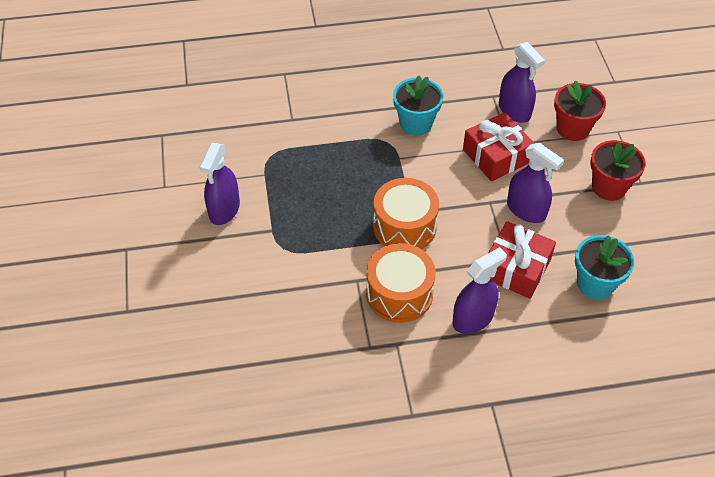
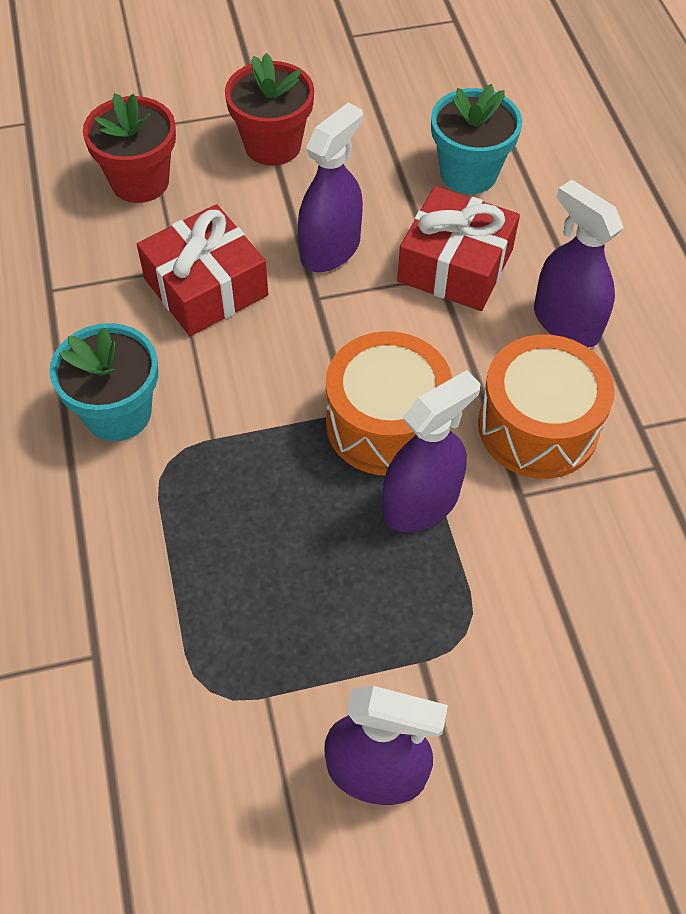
camera: 95 degrees left, 5 degrees up
purple spray bottle [499,42,545,123] -> purple spray bottle moved to [383,370,481,532]

